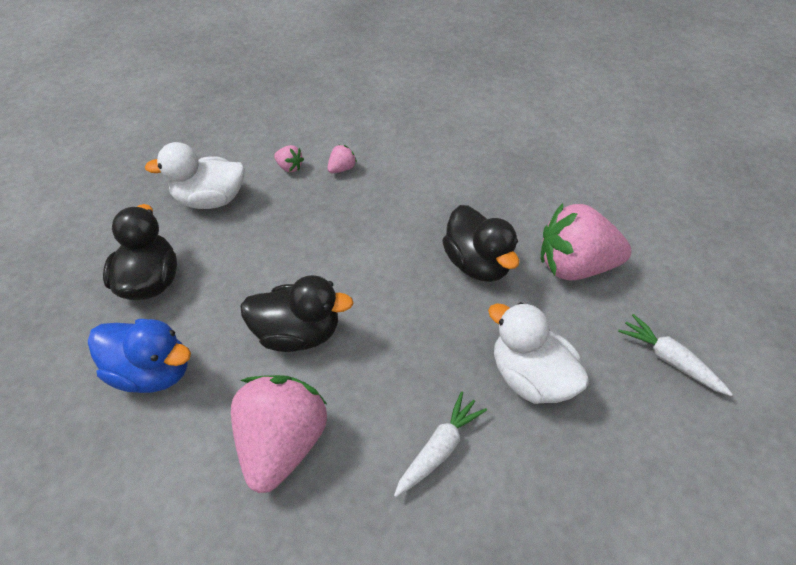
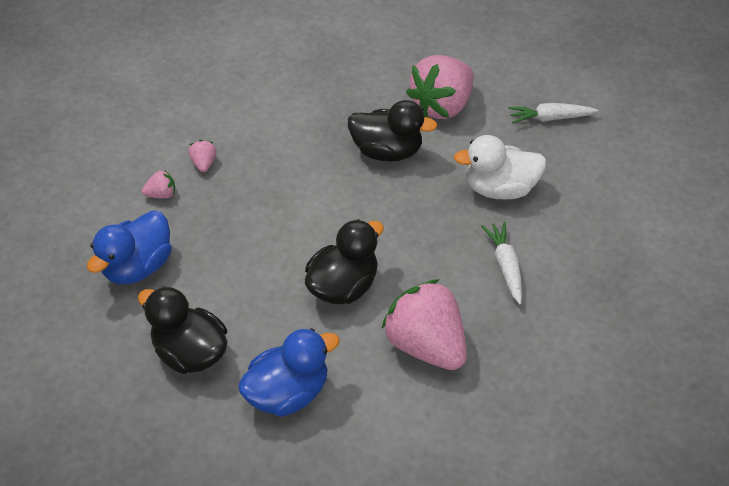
camera: 50 degrees left, 0 degrees up
white duck [145,142,245,209] -> blue duck [87,211,172,284]

